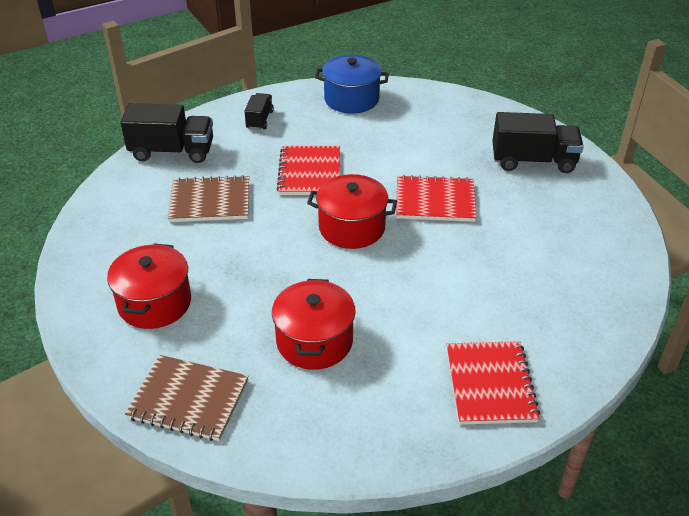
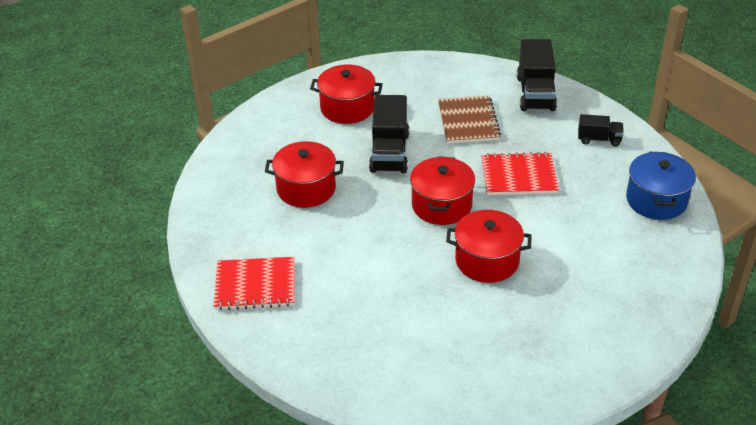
camera: 90 degrees right, 0 degrees up
brown notebook [125,355,249,441] -> none
red notebook [396,175,477,222] -> red pot [446,210,532,283]
black truck [492,112,584,173] -> black truck moved to [369,95,409,173]

